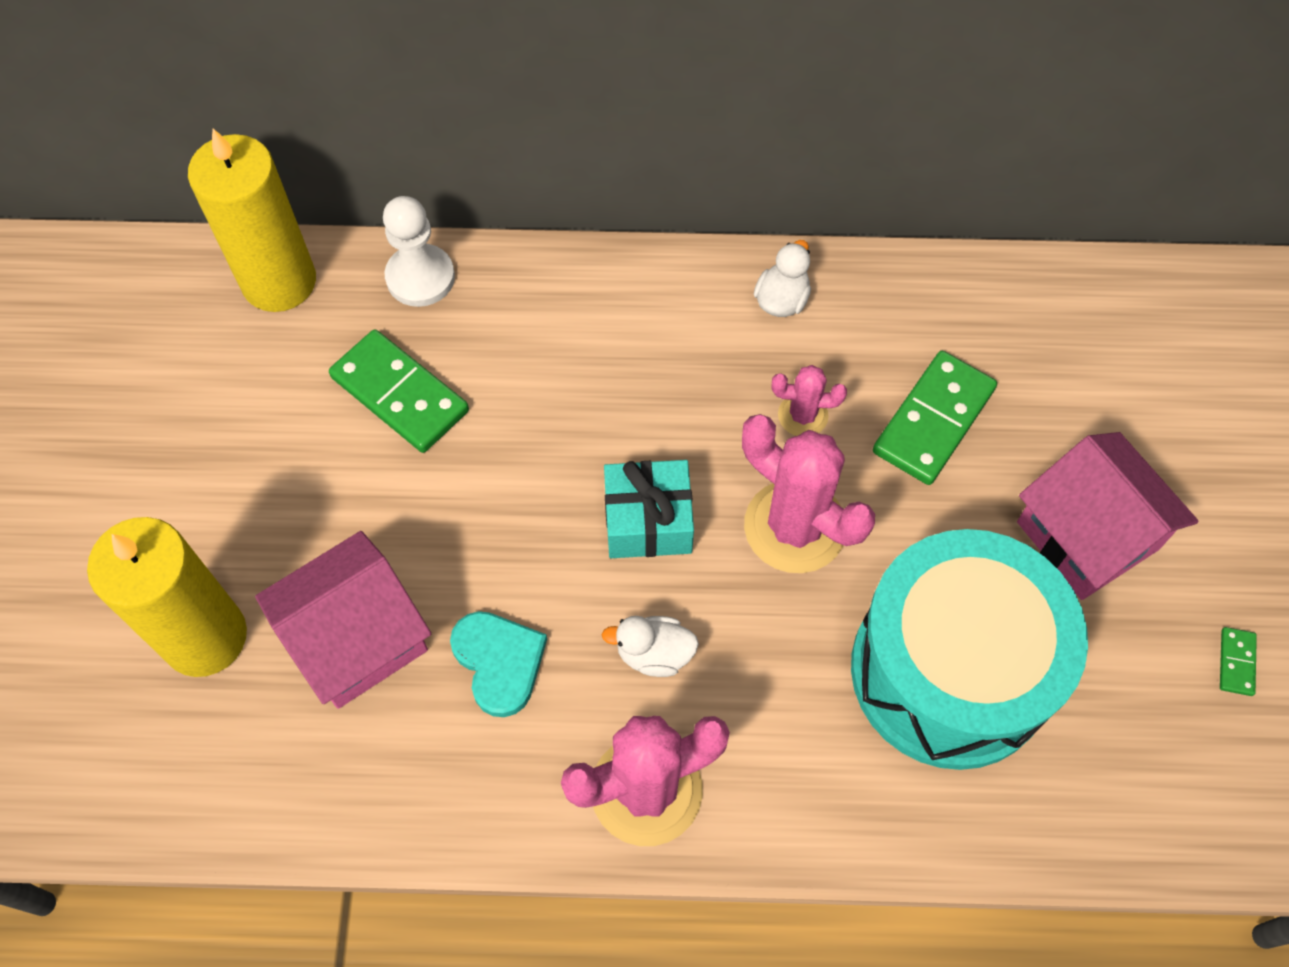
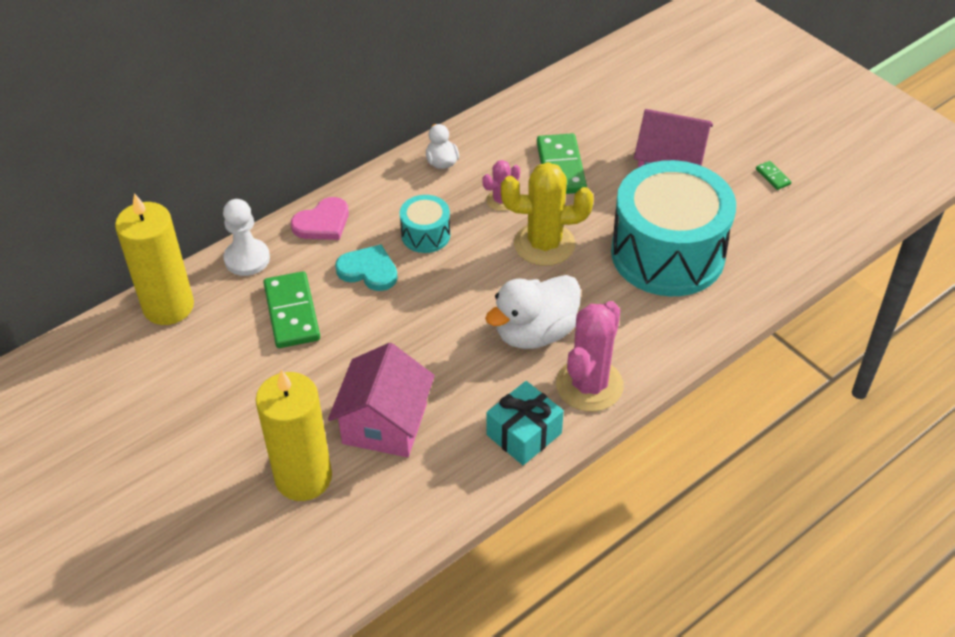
camera: 40 degrees left, 15 degrees down
green domino [329,329,469,453] -> green domino turned 75 degrees clockwise [263,271,320,348]
turquoise heart [450,611,547,717] -> turquoise heart moved to [335,245,398,291]
white duck [602,616,699,677] -> white duck [485,275,581,349], size x1.92
turquoise gift [604,460,694,558] -> turquoise gift moved to [486,381,564,465]
pink cactus [742,414,875,573] -> yellow cactus [501,162,594,266]
none -> pink heart [291,197,349,240]
none -> turquoise drum [400,195,450,253]

